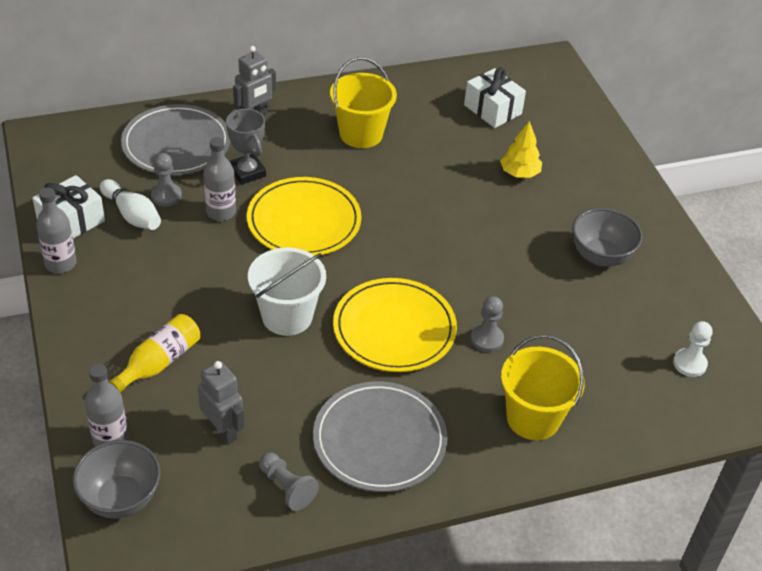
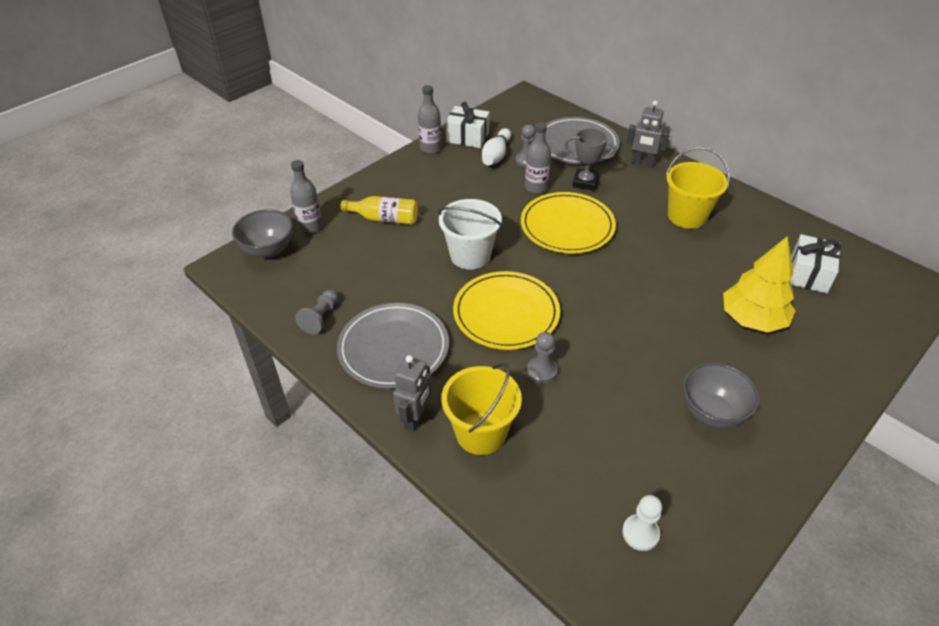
camera: 65 degrees right, 0 degrees up
grey robot [198,361,245,445] -> grey robot moved to [393,355,432,432]
grey trophy [226,109,266,185] -> grey trophy turned 75 degrees clockwise [564,128,616,191]
yellow tree [500,121,542,178] -> yellow tree [723,236,795,333], size x1.64

